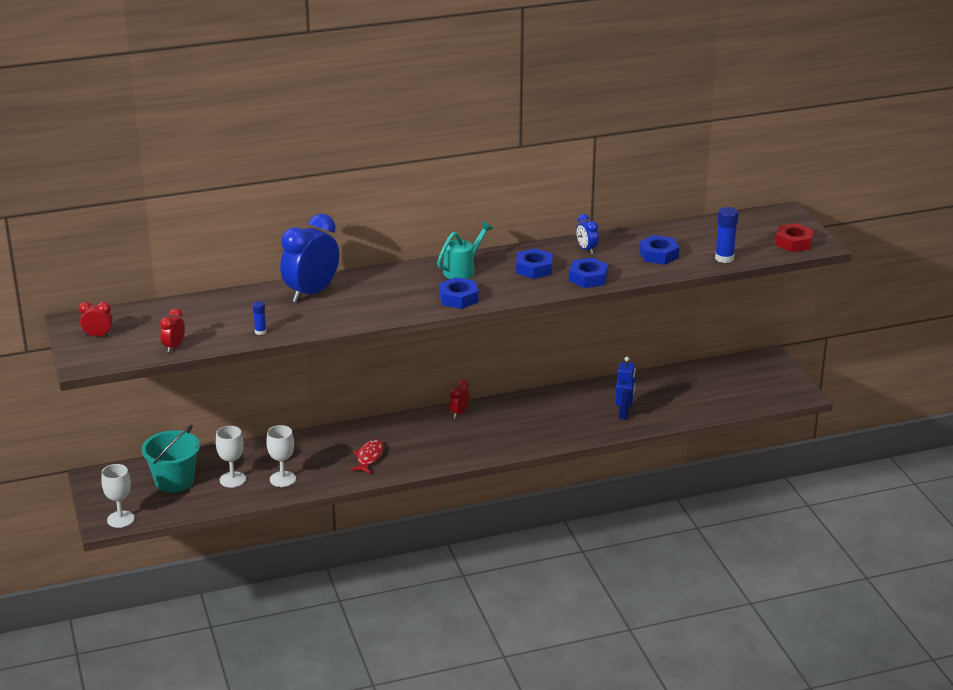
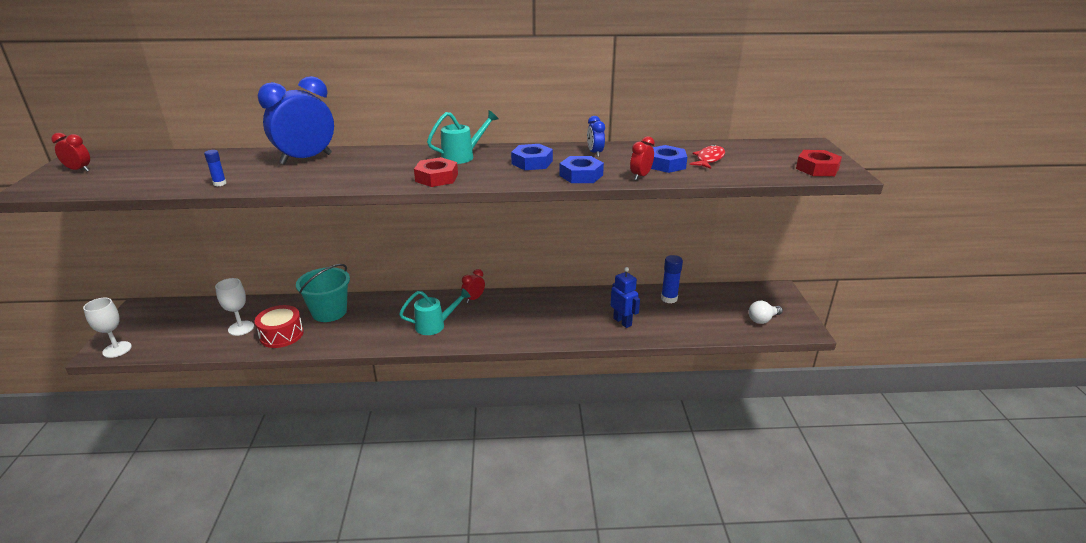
camera: 15 degrees right, 0 degrees up
turquoise bucket [142,425,200,493] -> turquoise bucket moved to [296,264,350,322]
red clock [160,308,185,353] -> red clock moved to [630,136,655,180]
white goblet [266,425,296,487] -> red drum [255,305,304,348]
red fish [350,439,384,473] -> red fish moved to [690,145,725,169]
blue nut [439,277,478,309] -> red nut [414,157,458,187]
blue robot [615,357,636,420] -> blue robot turned 60 degrees counterclockwise [610,267,640,328]
blue glue stick [715,207,738,263] -> blue glue stick moved to [661,255,683,303]
none -> turquoise watering can [399,288,471,335]
none -> white light bulb [749,300,783,324]

